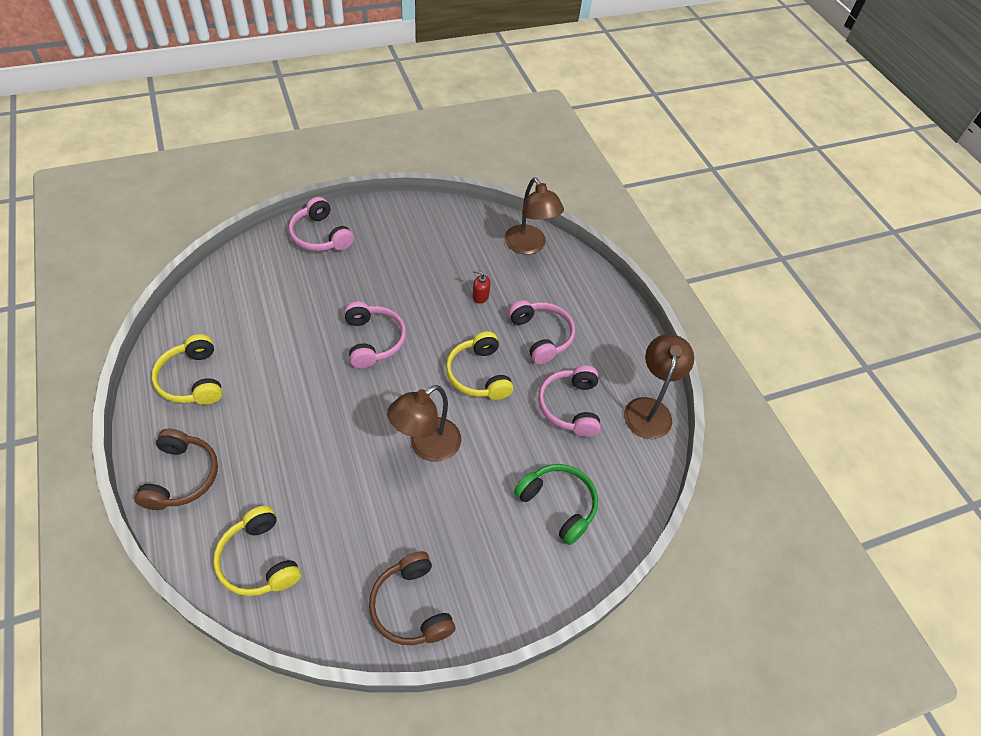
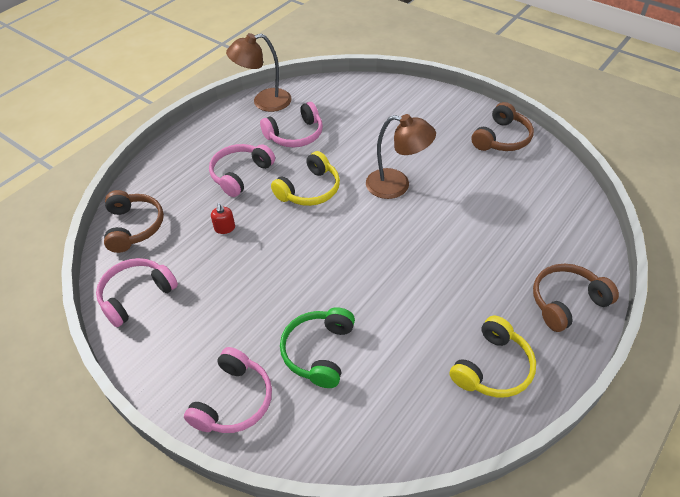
camera: 115 degrees left, 5 degrees down
yellow headphones [213,506,301,596] -> none
pink headphones [344,301,406,368] -> pink headphones moved to [96,258,178,327]
brown lamp [505,177,564,254] -> brown headphones [104,190,164,253]
green headphones [514,464,598,545] -> green headphones moved to [280,307,355,388]

